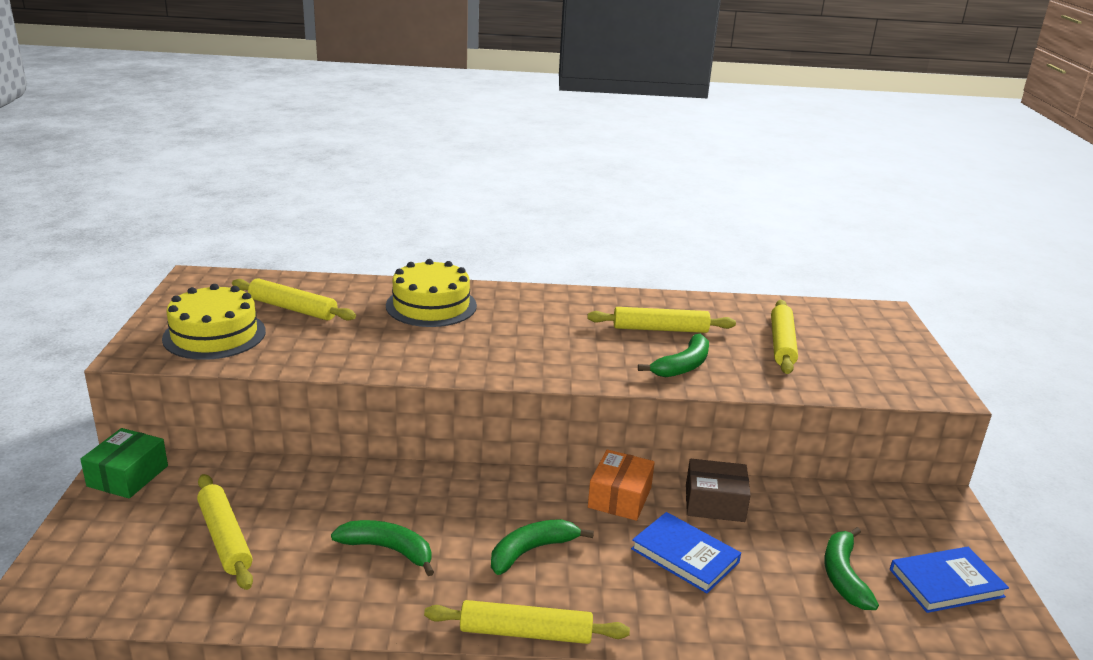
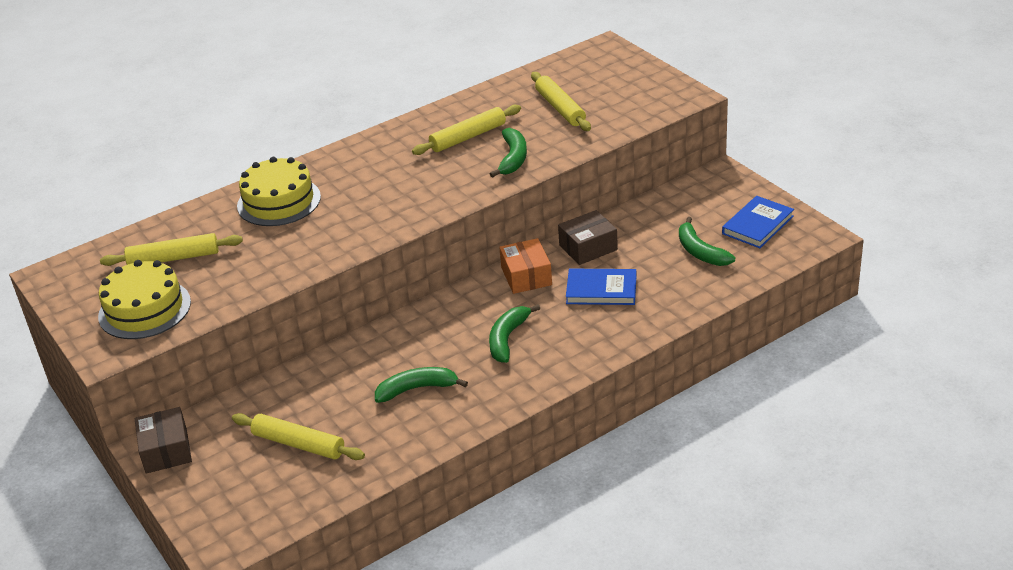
camera: 30 degrees left, 10 degrees up
green box [80,428,168,498] -> brown box [135,407,192,474]
yellow rolling pin [424,600,630,644] -> none

